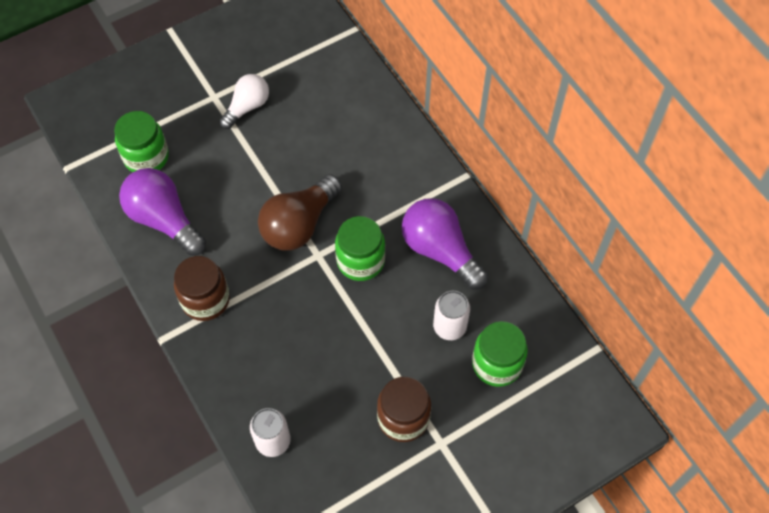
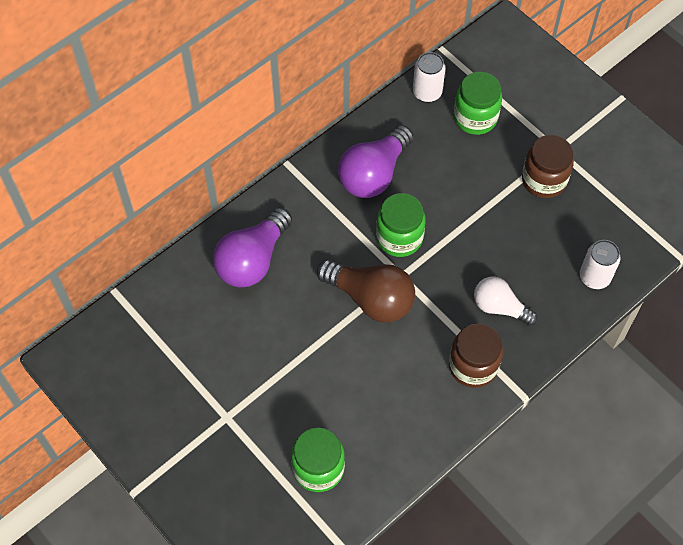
camera: 100 degrees left, 0 degrees up
purple light bulb [119,168,206,256] -> purple light bulb moved to [213,207,292,287]
white light bulb [219,74,269,129] -> white light bulb moved to [474,276,538,326]
white can [433,291,470,340] -> white can moved to [413,52,445,102]

